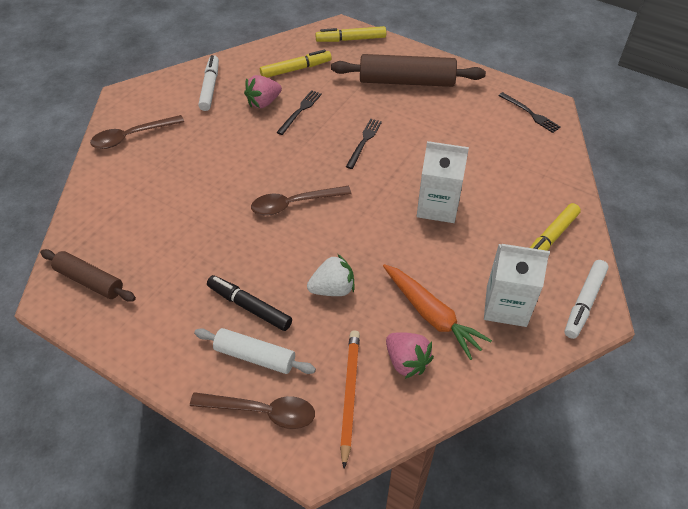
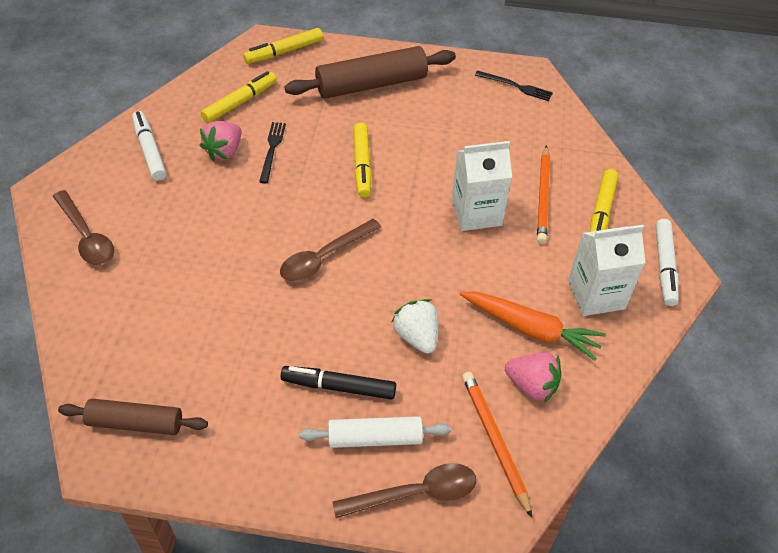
camera: 25 degrees left, 0 degrees up
brown spoon [90,115,184,149] -> brown spoon turned 75 degrees counterclockwise [53,190,114,265]
white strawberry [307,254,354,296] -> white strawberry turned 75 degrees counterclockwise [392,299,438,354]
black fork [346,119,382,169] -> yellow marker [353,123,372,198]
none -> orange pencil [537,145,550,244]

